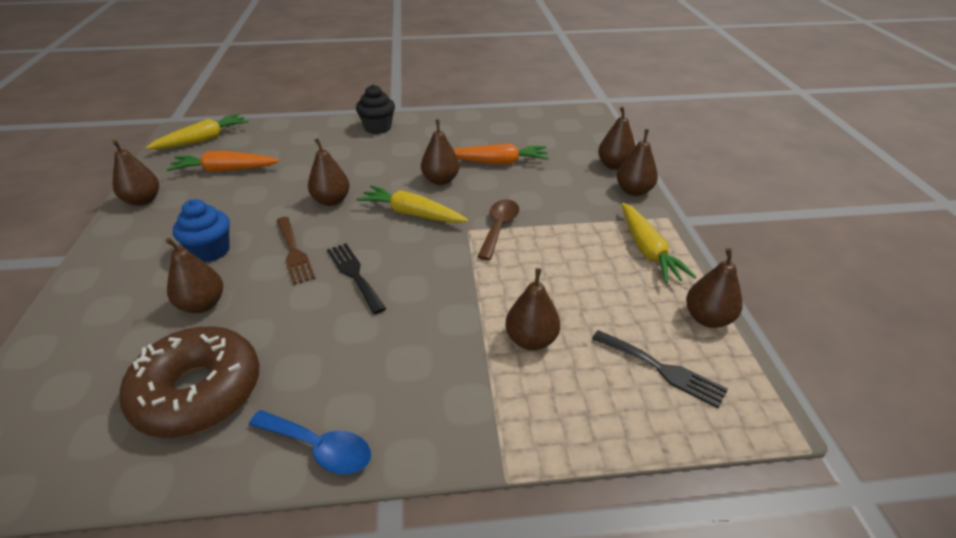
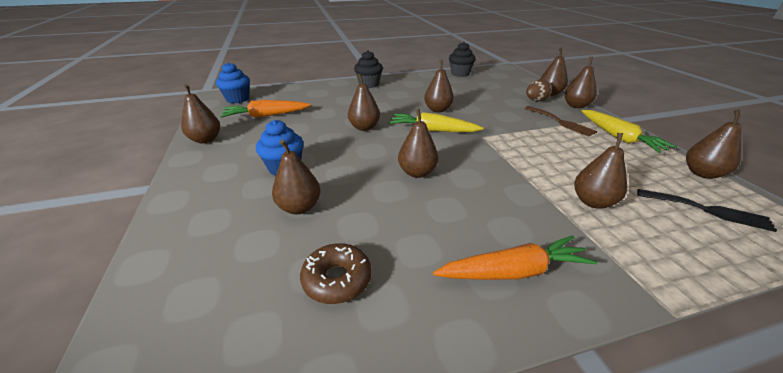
camera: 10 degrees left, 5 degrees down
brown donut [120,326,259,438] -> brown donut [300,243,371,304], size x0.56
yellow carrot [146,113,249,149] -> blue cupcake [216,62,250,104]
blue spoon [249,410,371,474] -> none
brown fork [277,217,315,285] -> brown fork moved to [524,106,597,137]
black fork [327,243,386,315] -> brown pear [398,109,438,178]
orange carrot [453,144,549,164] -> orange carrot moved to [433,235,598,280]
brown spoon [478,199,519,260] -> none
none -> black cupcake [449,42,476,77]
none -> brown egg [526,79,552,101]

